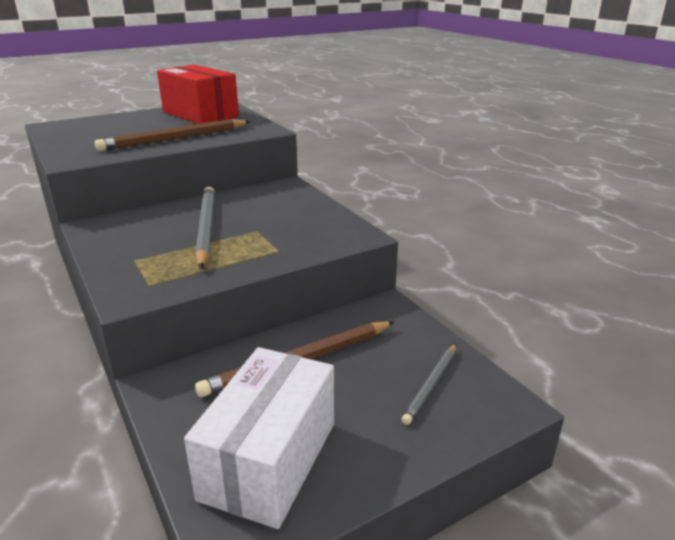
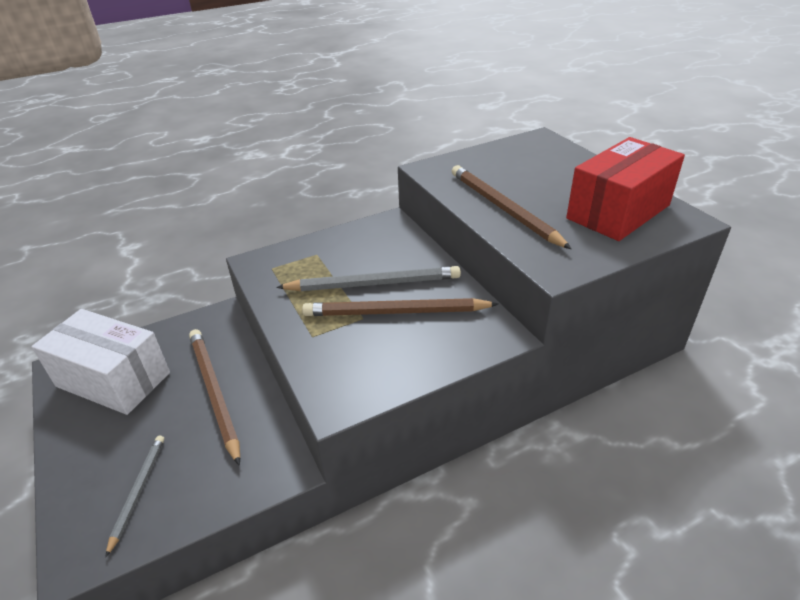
camera: 95 degrees right, 10 degrees up
grey pencil [402,344,456,425] -> grey pencil turned 60 degrees clockwise [105,435,164,558]
none -> brown pencil [302,298,498,316]

